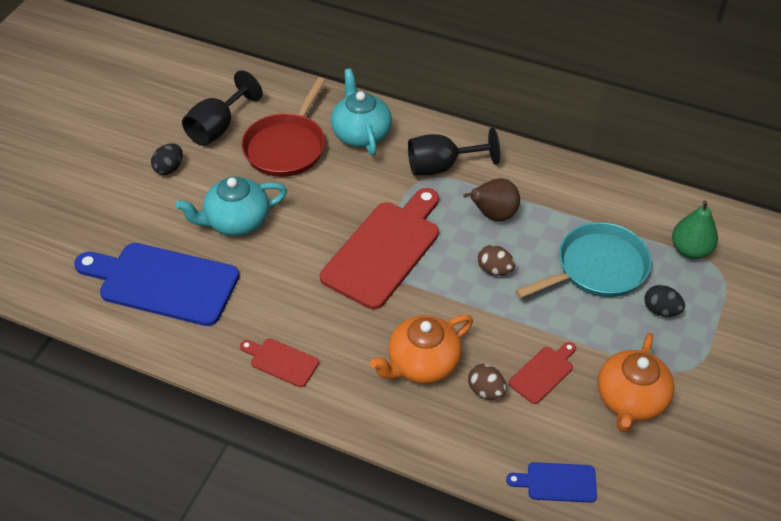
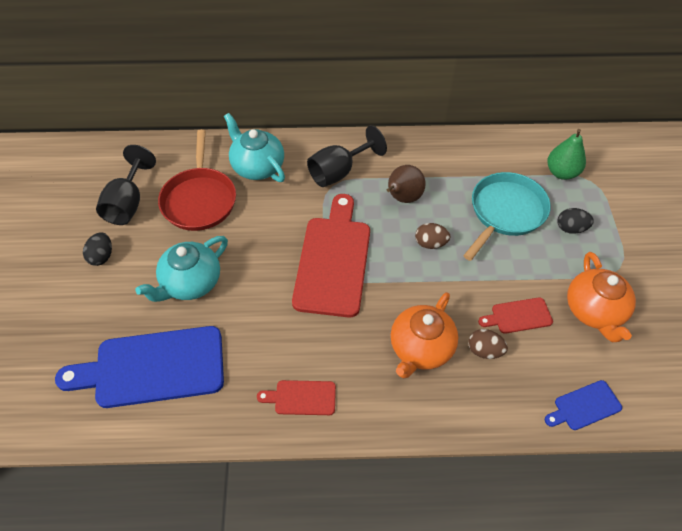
camera: 25 degrees left, 5 degrees up
red cutting board [509,342,576,404] -> red cutting board turned 120 degrees counterclockwise [478,297,553,334]

